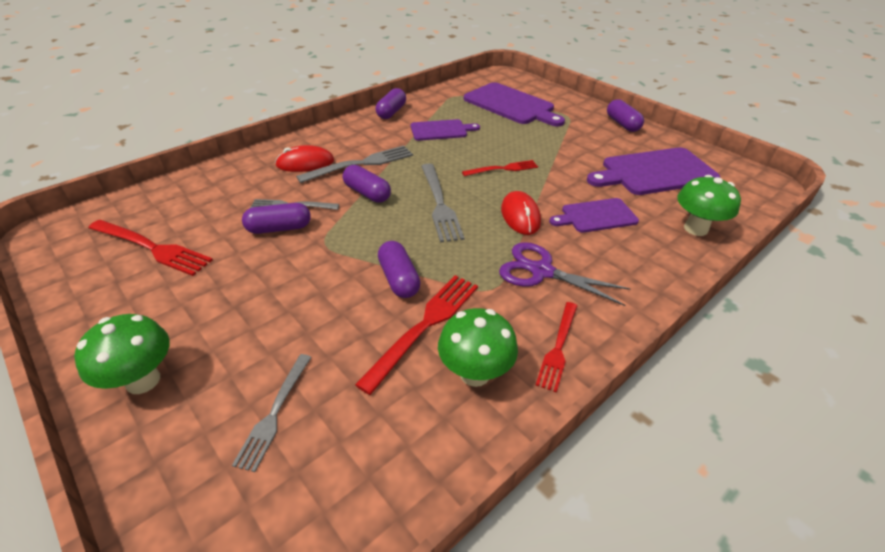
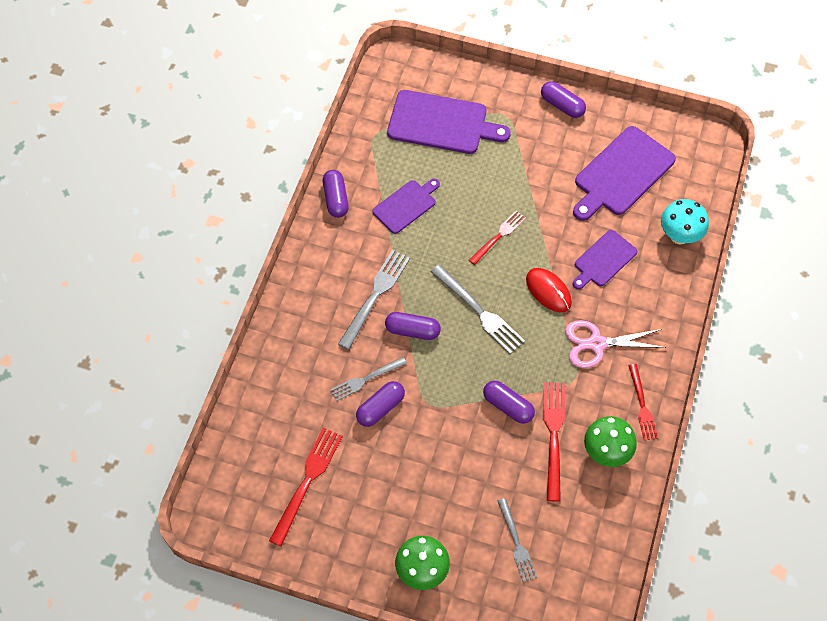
camera: 30 degrees left, 20 degrees up
red fork [89,220,213,276] -> red fork turned 60 degrees counterclockwise [269,428,343,546]
red mouse [275,145,334,172] -> none
purple scissors [499,242,631,306] -> pink scissors [565,320,666,368]
green mushroom [677,175,741,236] -> turquoise mushroom [661,199,709,245]

